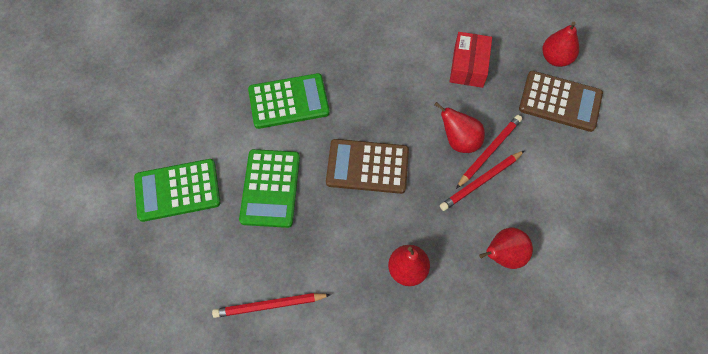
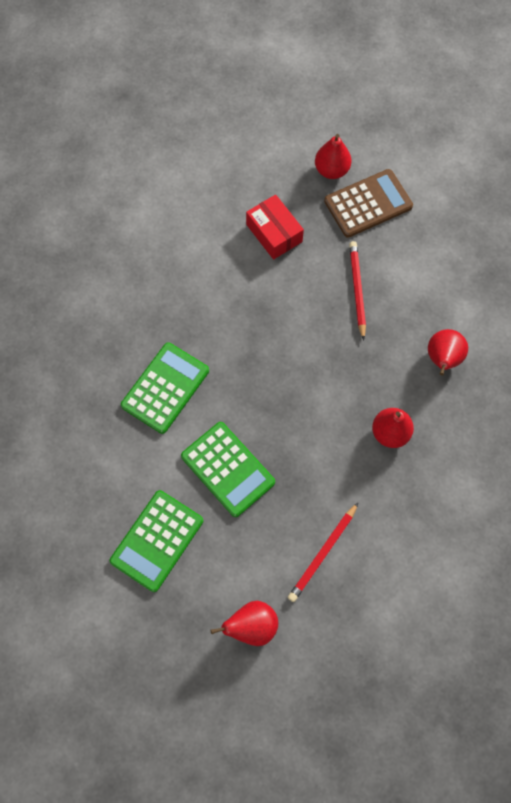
camera: 45 degrees left, 5 degrees up
brown calculator [326,139,409,194] -> none
red pear [434,102,485,153] -> red pear moved to [211,601,278,646]
red pencil [440,150,525,211] -> none

